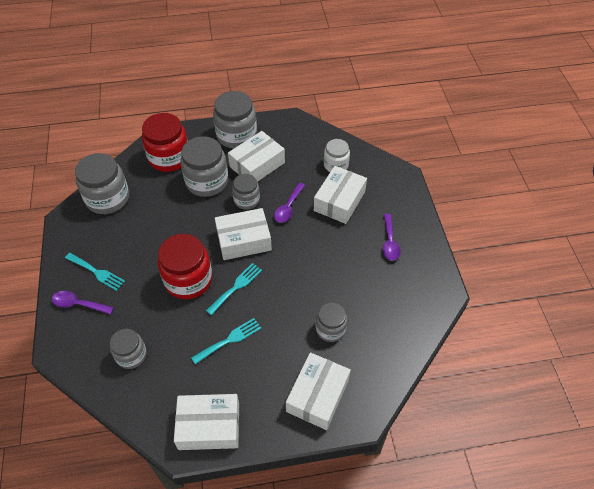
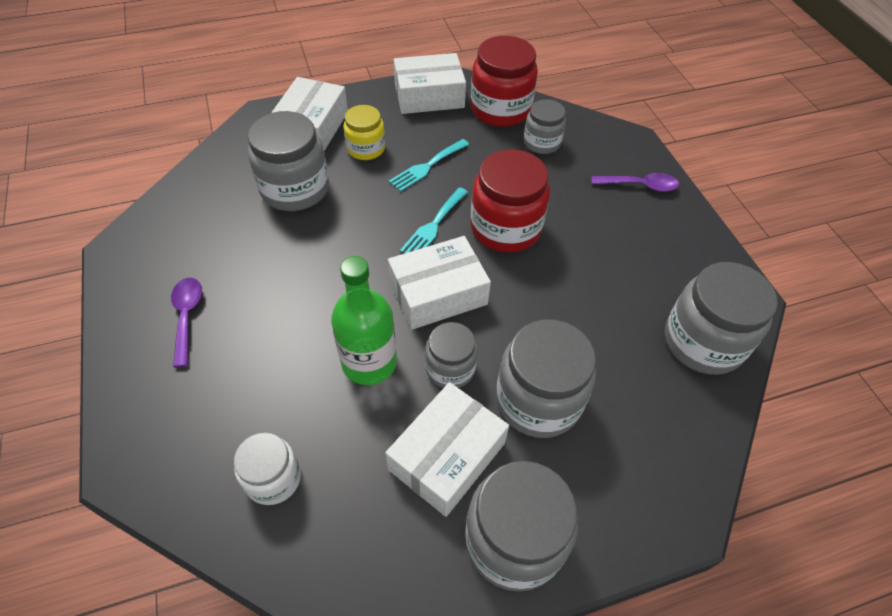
camera: 170 degrees right, 0 degrees up
turquoise fork [65,253,125,291] -> none
red jar [142,113,188,172] -> red jar moved to [471,36,538,127]
purple spoon [274,183,305,223] -> green bottle [331,256,397,385]
white box [314,166,367,224] -> none
grey jar [316,302,347,342] -> grey jar [248,111,329,211], size x1.69
none -> yellow jar [344,105,385,160]

